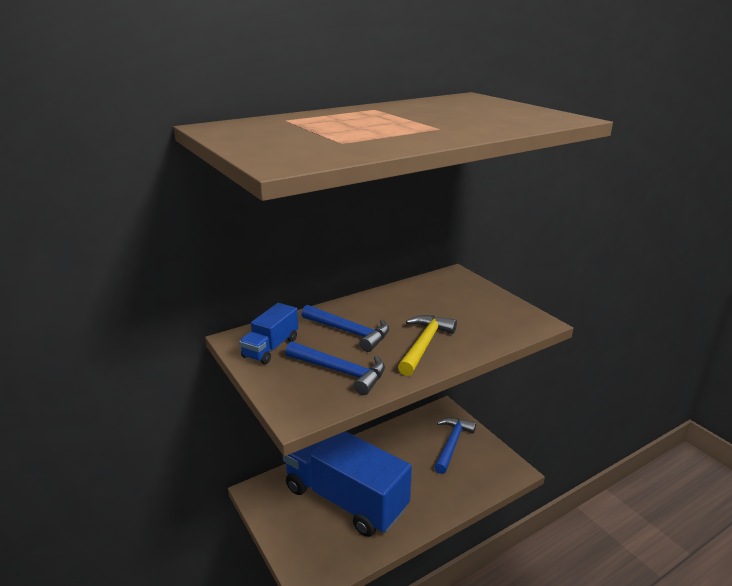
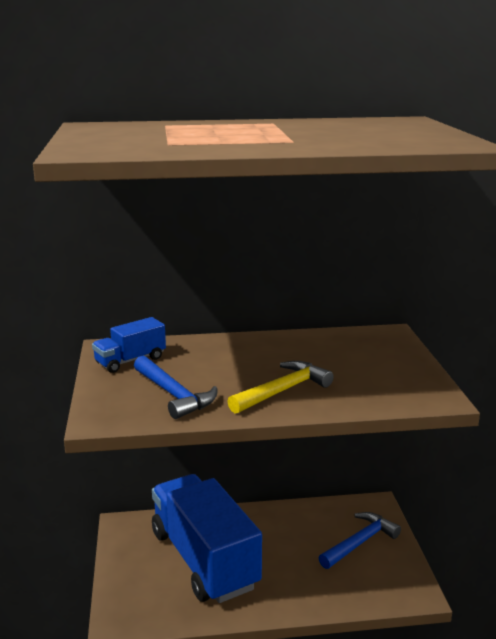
camera: 25 degrees right, 5 degrees down
blue hammer [302,305,389,352] -> none

